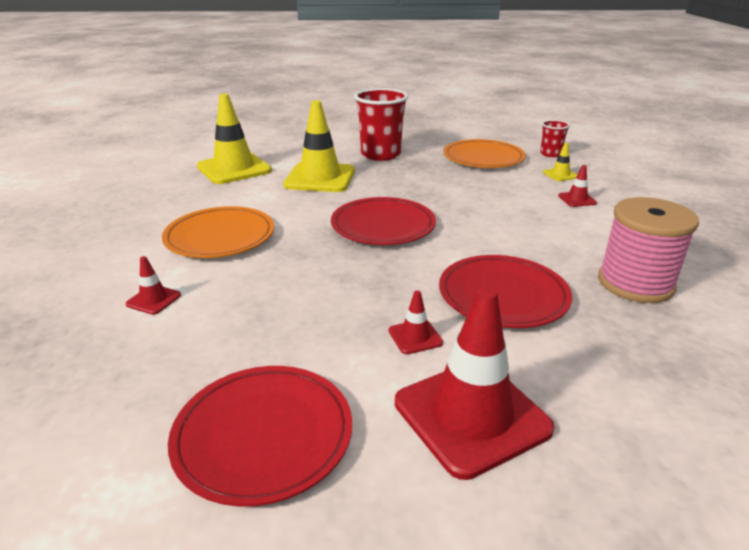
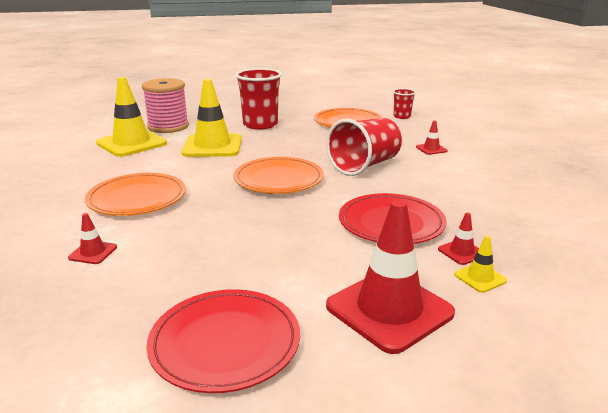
camera: 10 degrees left, 5 degrees down
red plate [331,197,436,245] -> orange plate [233,157,324,194]
red traffic cone [389,290,443,354] -> red traffic cone moved to [438,213,479,265]
yellow traffic cone [543,143,577,181] -> yellow traffic cone moved to [454,236,507,293]
pink spool [598,197,699,303] -> pink spool moved to [142,78,189,133]
none -> red cup [326,118,402,176]

